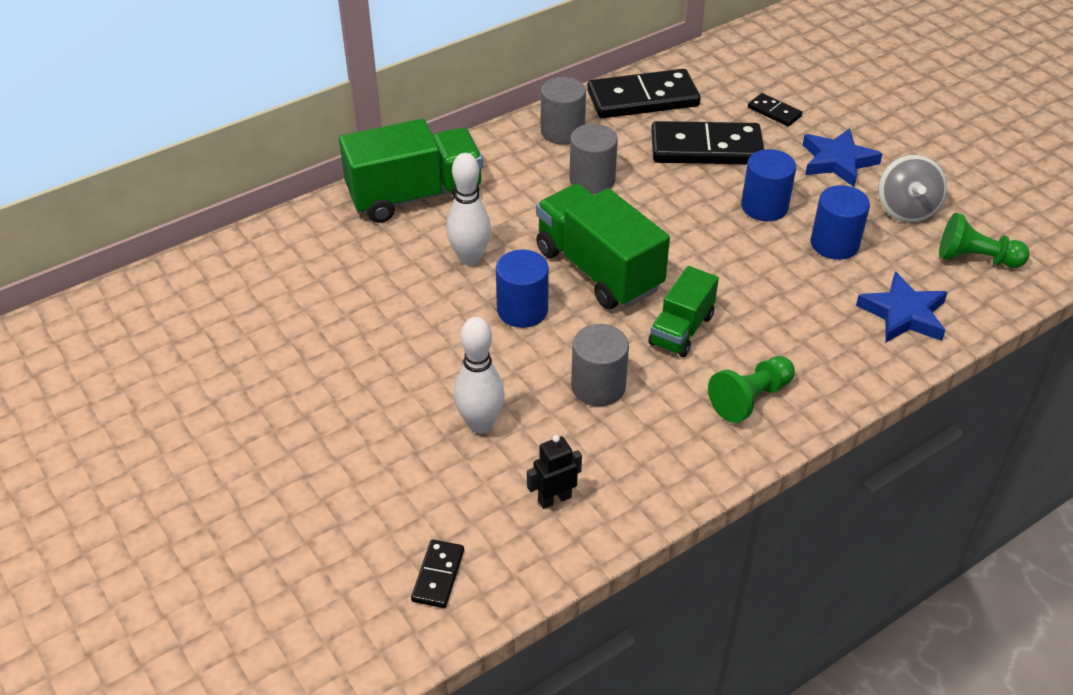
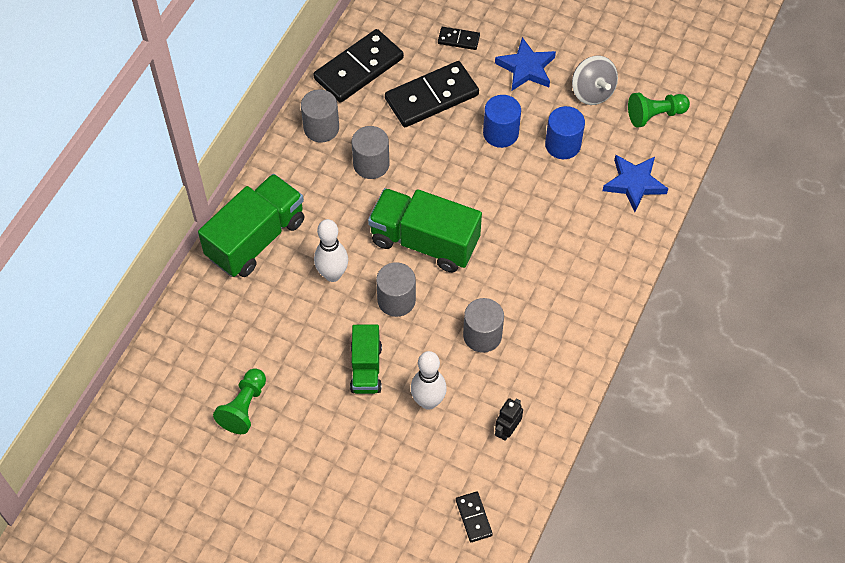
camera: 30 degrees left, 15 degrees up
blue cylinder [496,250,549,328] -> grey cylinder [376,262,416,317]
green truck [648,266,719,357] -> green truck moved to [350,325,382,394]
green pawn [708,356,795,423] -> green pawn moved to [213,368,266,434]

